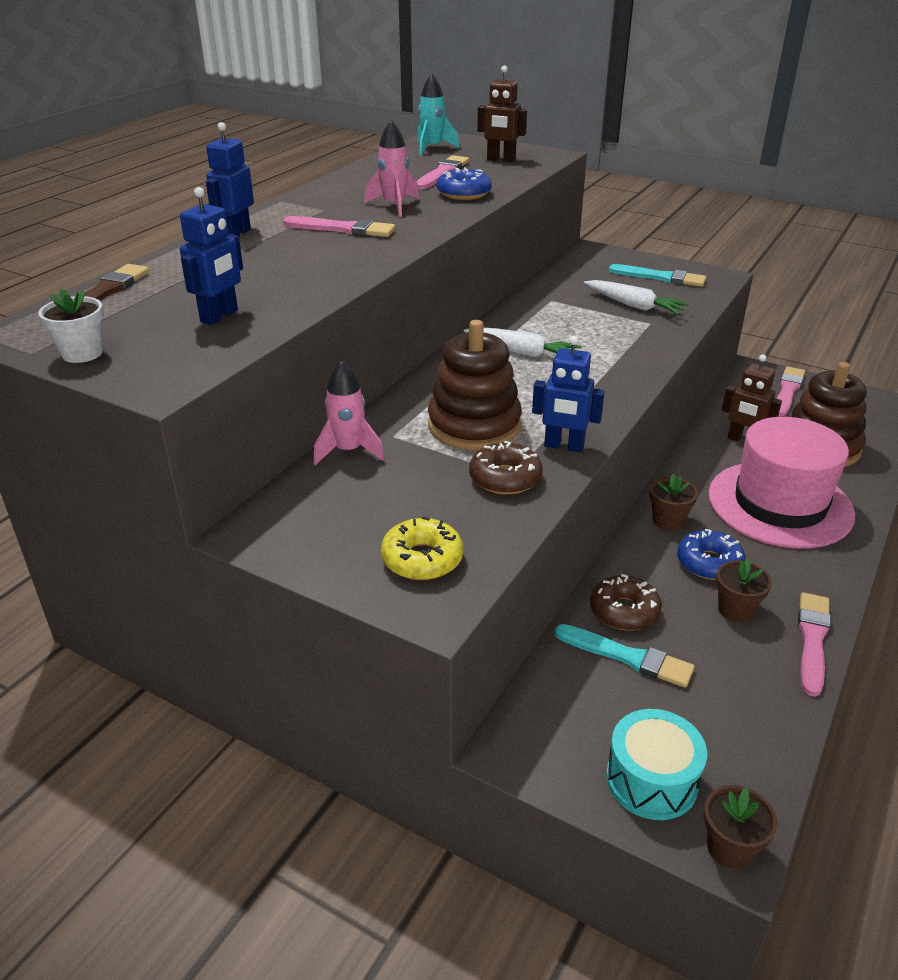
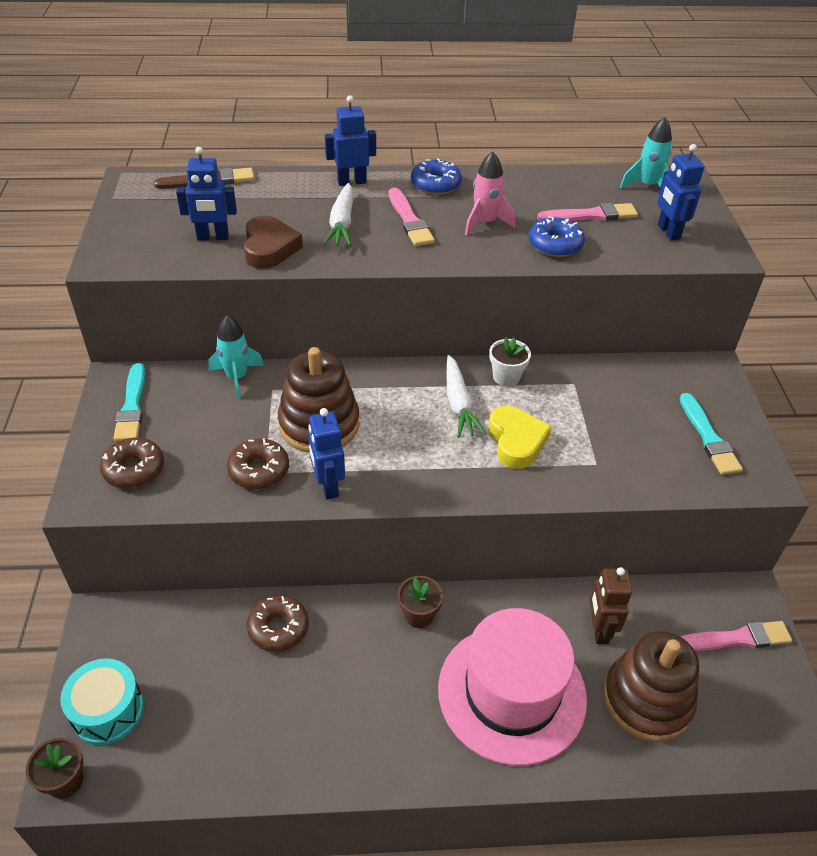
camera: 55 degrees right, 10 degrees up
white flower pot [38,288,104,363] -> white flower pot moved to [489,337,531,387]
pink rocket [313,361,384,465] -> turquoise rocket [209,315,264,399]
yellow donut [381,516,463,580] -> brown donut [100,438,164,488]
brown robot [477,65,527,162] -> blue robot [657,144,704,241]
turquoise brush [554,624,695,688] -> turquoise brush moved to [113,363,146,442]
white carrot [584,280,689,315] -> white carrot moved to [323,183,353,246]
blue donut [677,529,746,580] -> blue donut moved to [411,158,462,195]
brown flower pot [716,559,772,622] -> none
pink brush [798,592,831,697] -> none
none -> brown heart [244,216,303,269]
none -> yellow heart [489,406,552,469]

